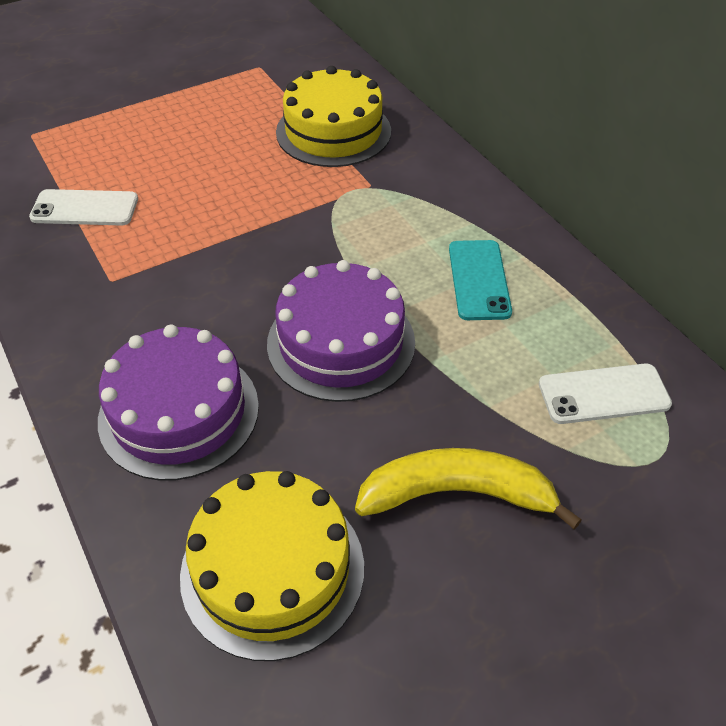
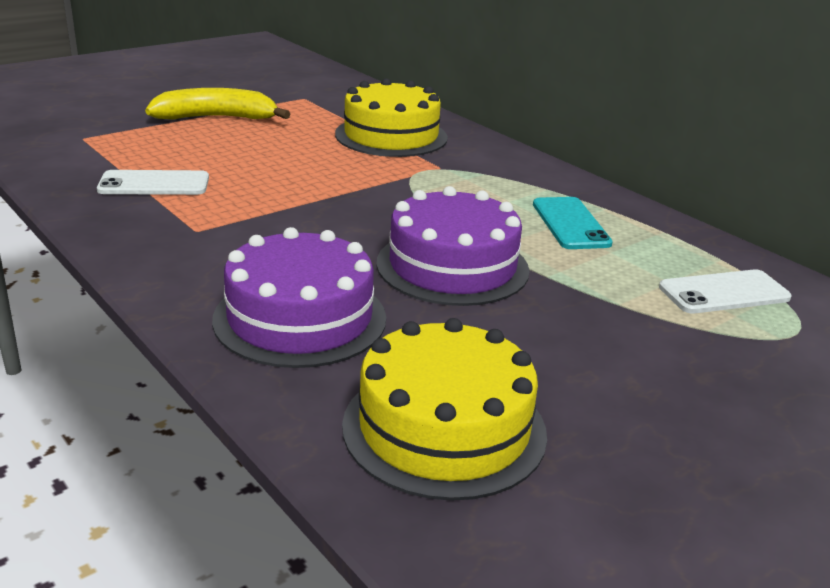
camera: 10 degrees left, 20 degrees down
yellow banana [355,448,582,529] -> yellow banana moved to [145,88,290,120]

